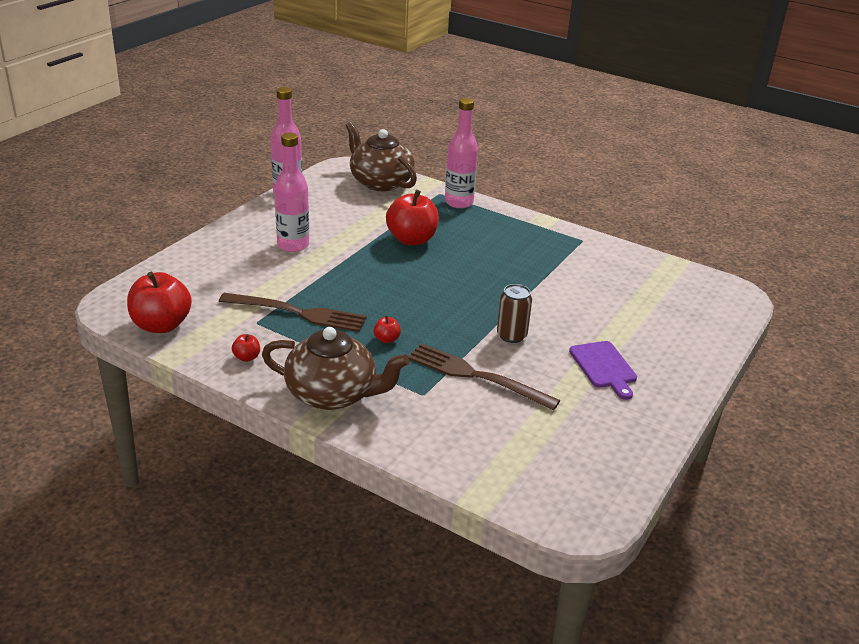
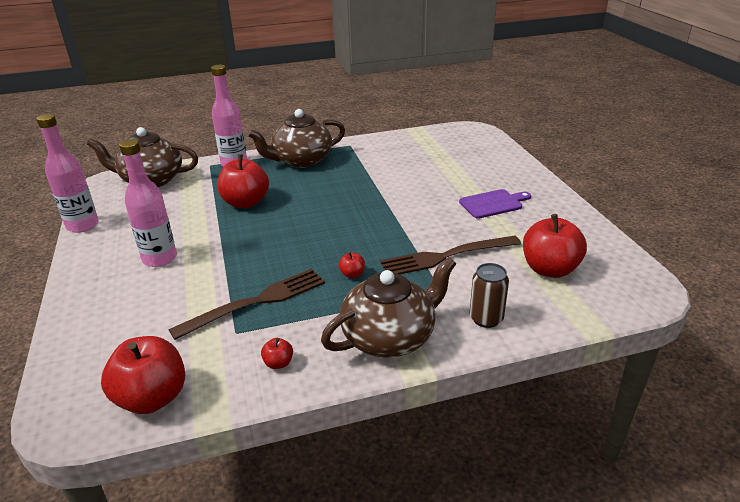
camera: 45 degrees left, 0 degrees up
brown can [497,284,532,343] -> brown can moved to [470,263,509,328]
purple cutting board [569,341,637,400] -> purple cutting board turned 45 degrees counterclockwise [459,189,531,219]
none -> brown teapot [247,109,345,168]
none -> red apple [523,214,587,278]

